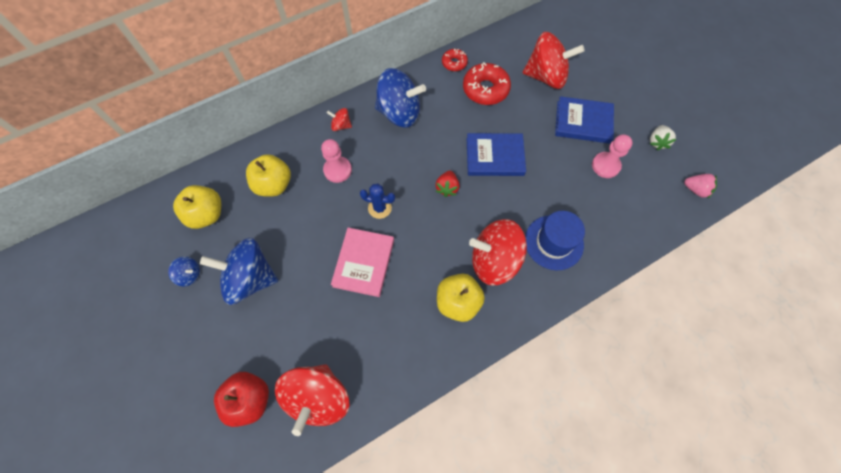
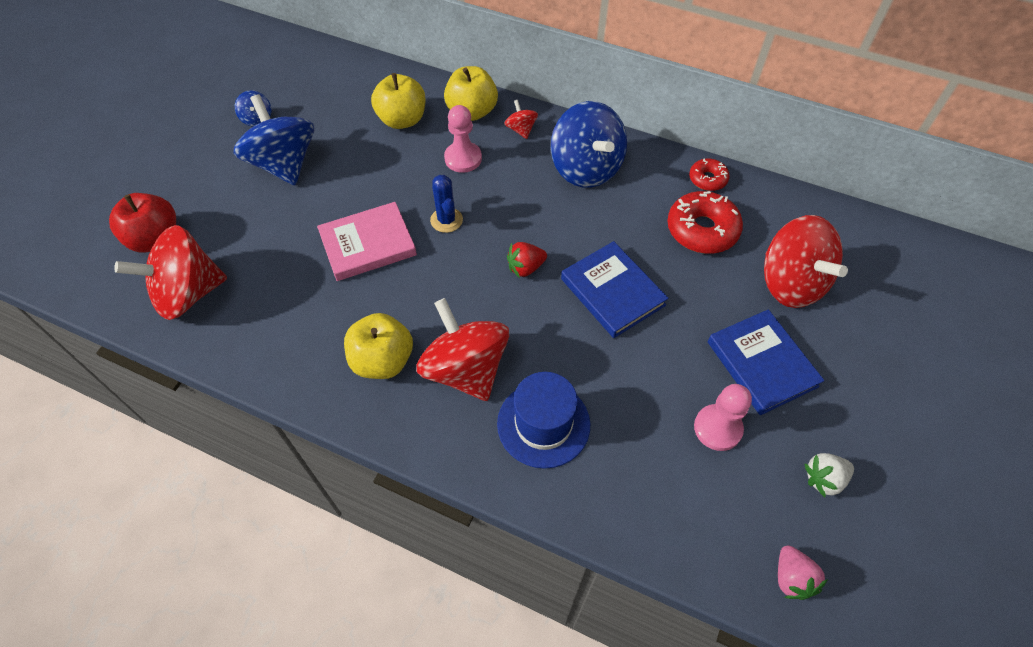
camera: 55 degrees right, 10 degrees down
yellow apple [173,185,221,229] -> yellow apple moved to [444,66,498,121]

